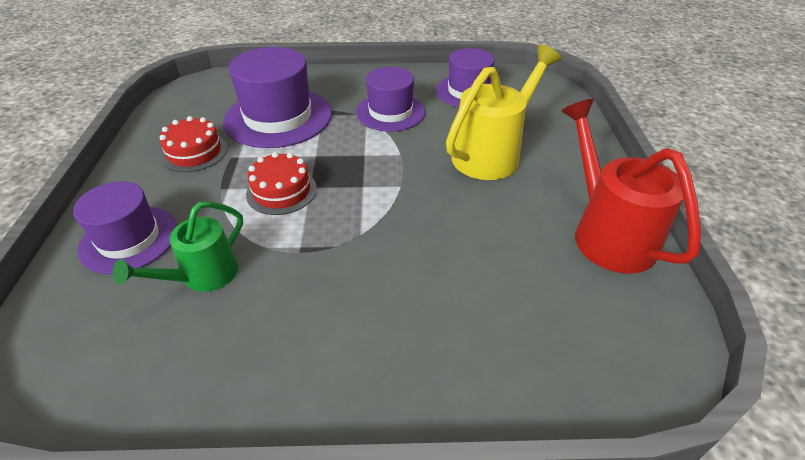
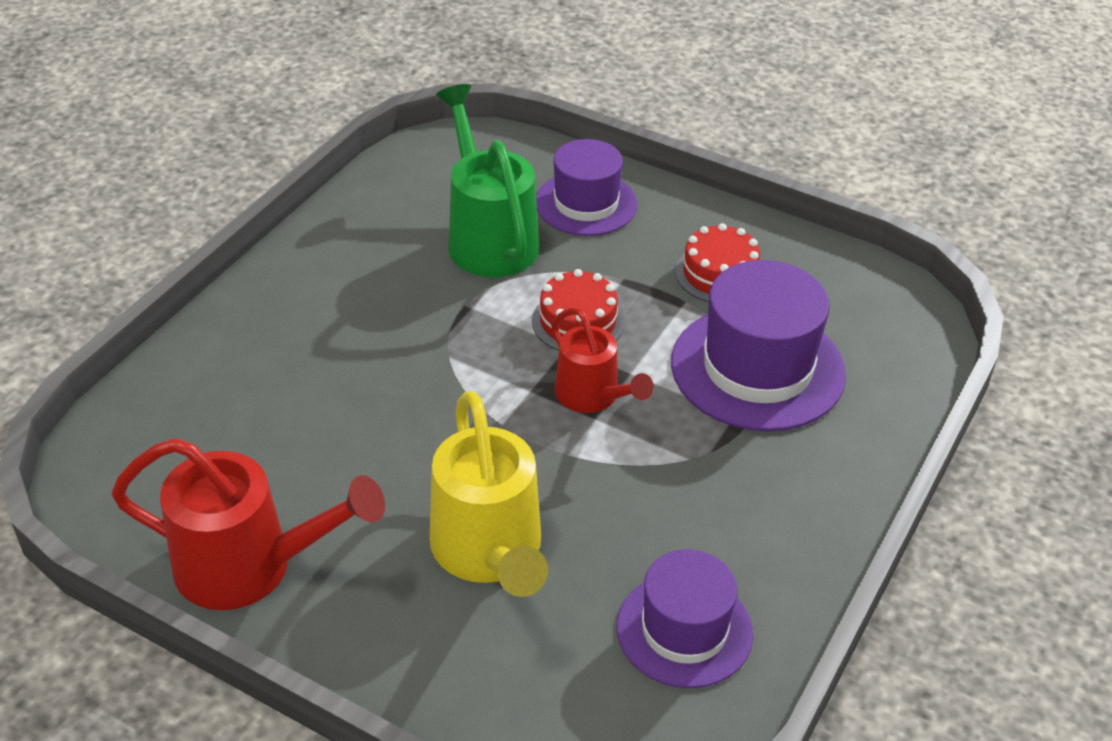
camera: 120 degrees right, 0 degrees up
green watering can [113,201,243,292] -> green watering can [436,84,539,277], size x1.60
purple hat [356,67,425,132] -> none
none -> red watering can [551,307,654,413]

